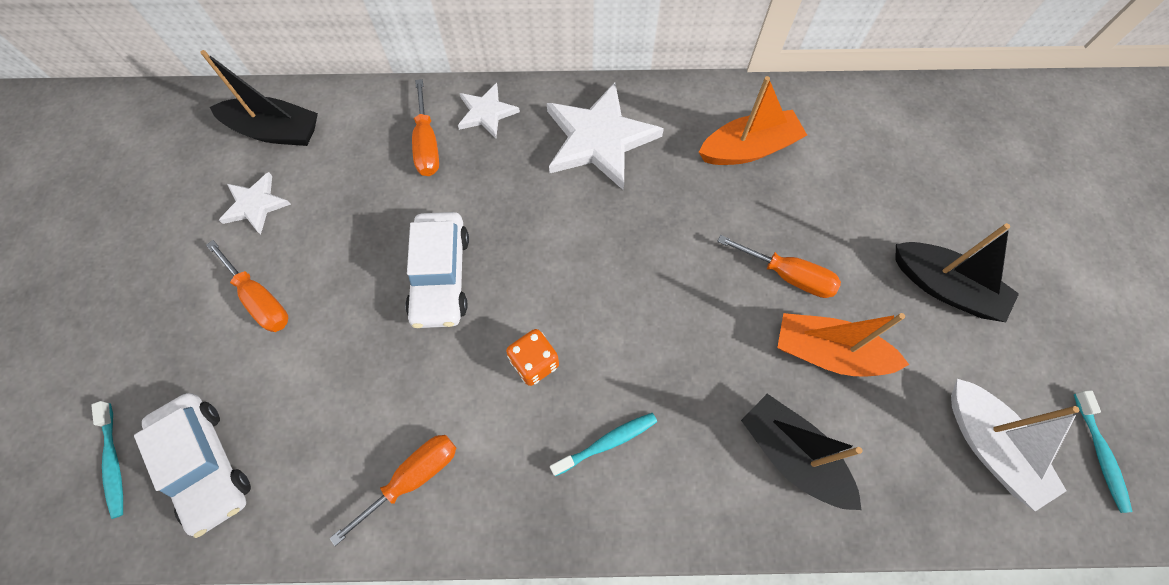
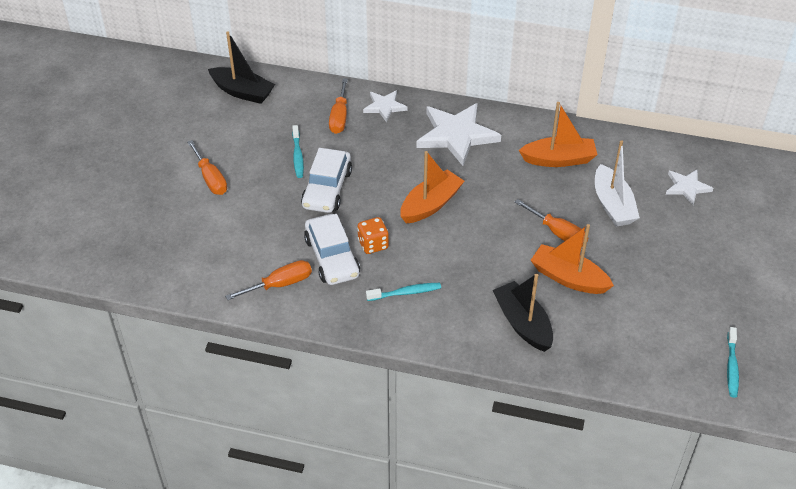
camera: 15 degrees right, 20 degrees down
turquoise toothbrush [91,401,123,519] -> turquoise toothbrush moved to [292,125,304,178]
white car [134,393,251,538] -> white car moved to [304,214,360,285]
white star [219,172,291,235] -> white star moved to [666,169,713,205]
black boat [895,223,1019,322] -> none
white boat [951,379,1079,511] -> white boat moved to [595,140,640,227]
none -> orange boat [400,151,464,223]

